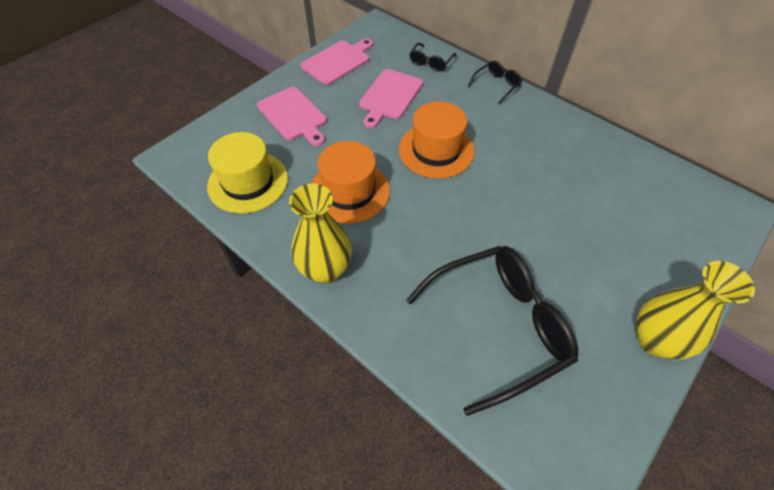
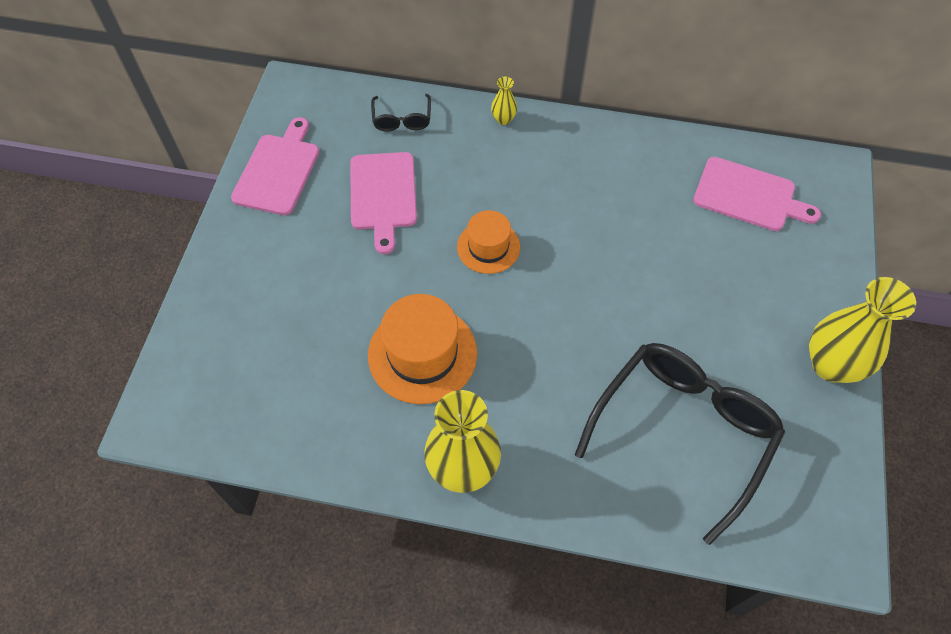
camera: 30 degrees left, 5 degrees up
yellow hat [207,132,288,214] -> none
pink cutting board [257,87,327,146] -> pink cutting board moved to [693,157,821,231]
orange hat [399,101,475,179] -> orange hat [457,210,520,274], size x0.62
black glasses [468,61,522,104] -> yellow vase [491,76,517,125]

